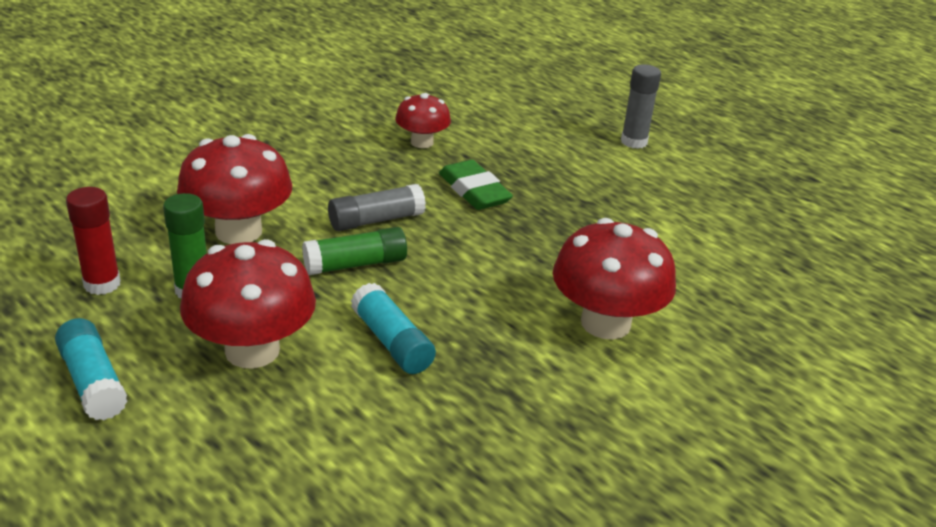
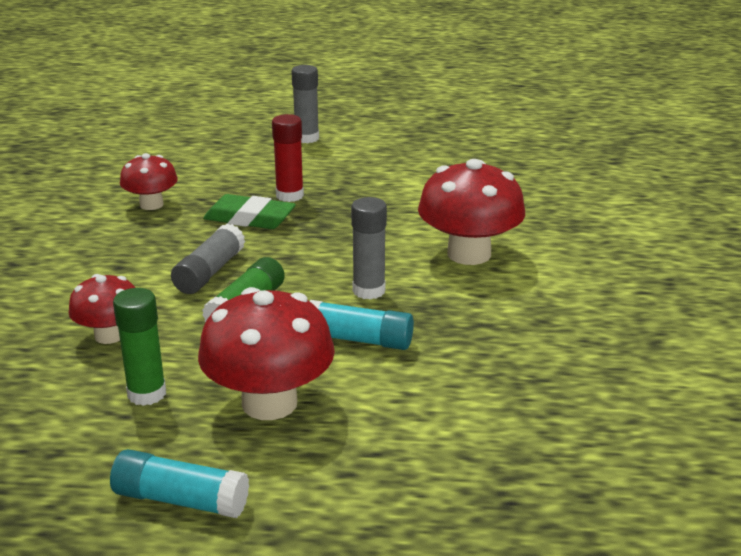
camera: 40 degrees left, 5 degrees down
red glue stick [66,187,121,295] -> red glue stick moved to [272,114,304,202]
red mushroom [177,134,292,244] -> red mushroom [69,274,135,344], size x0.59
none -> grey glue stick [351,197,387,299]

